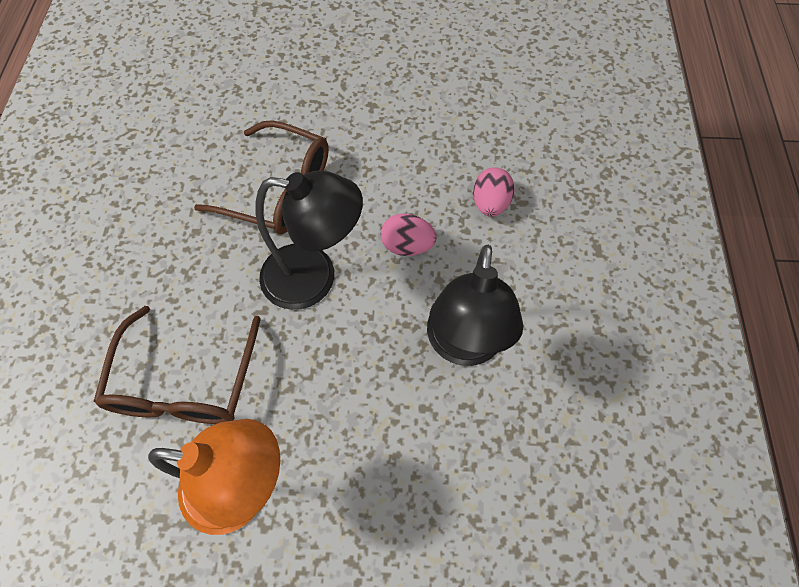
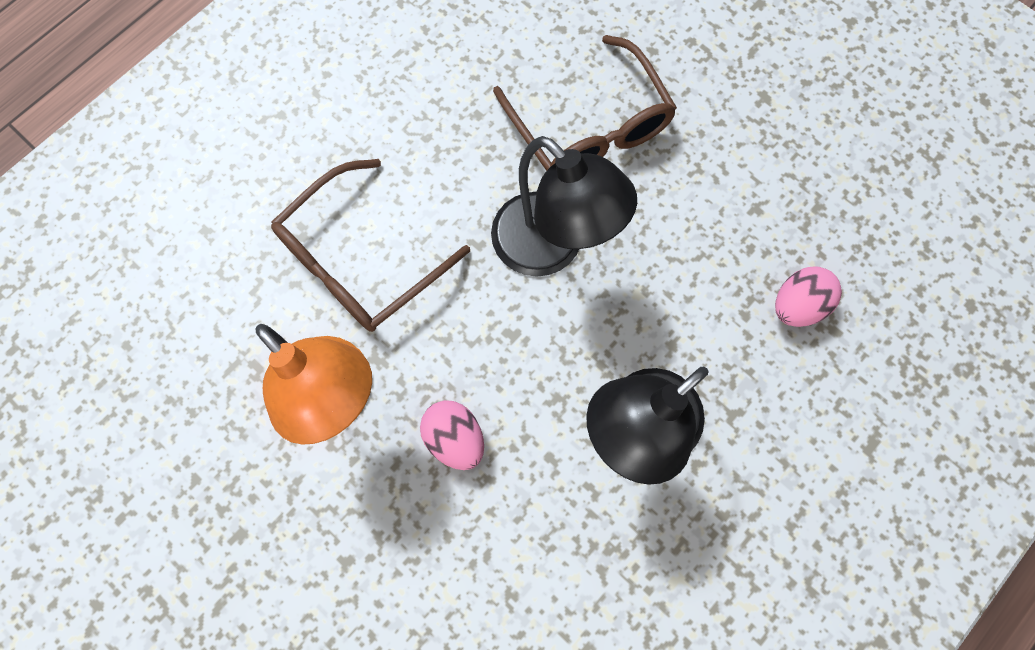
camera: 40 degrees right, 10 degrees up
pink egg [381,213,437,256] -> pink egg moved to [420,400,484,470]

